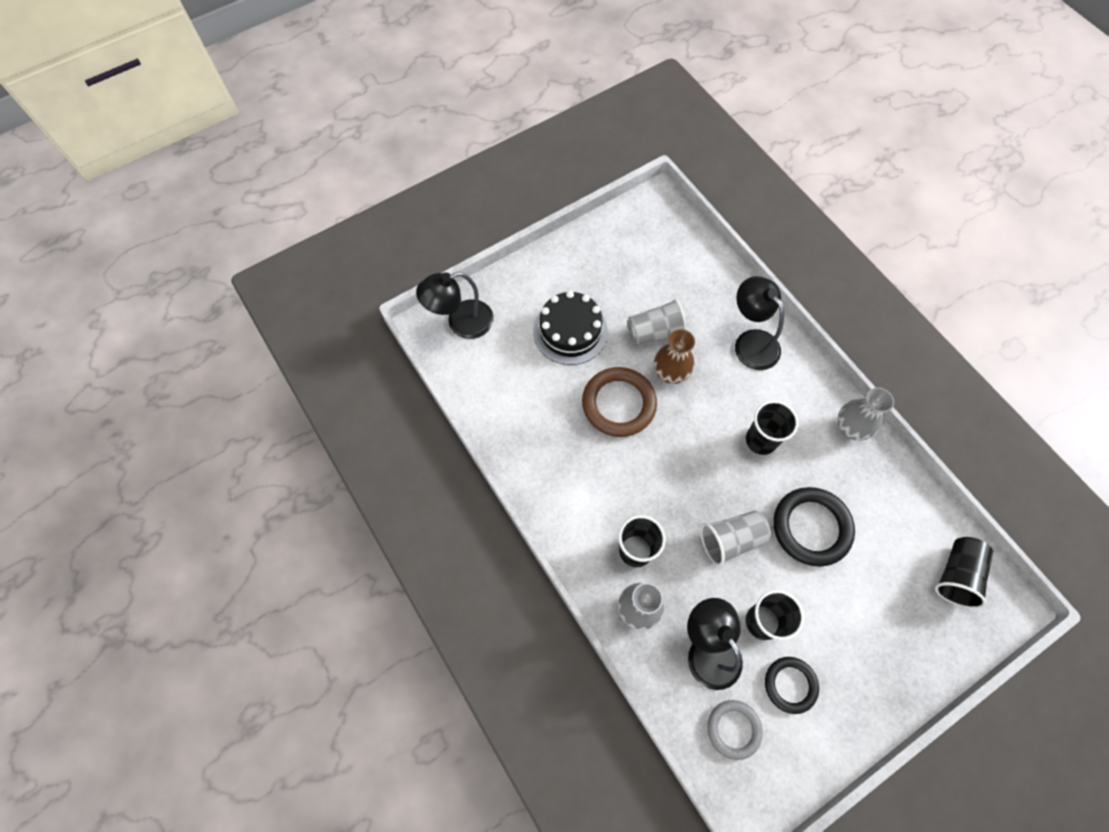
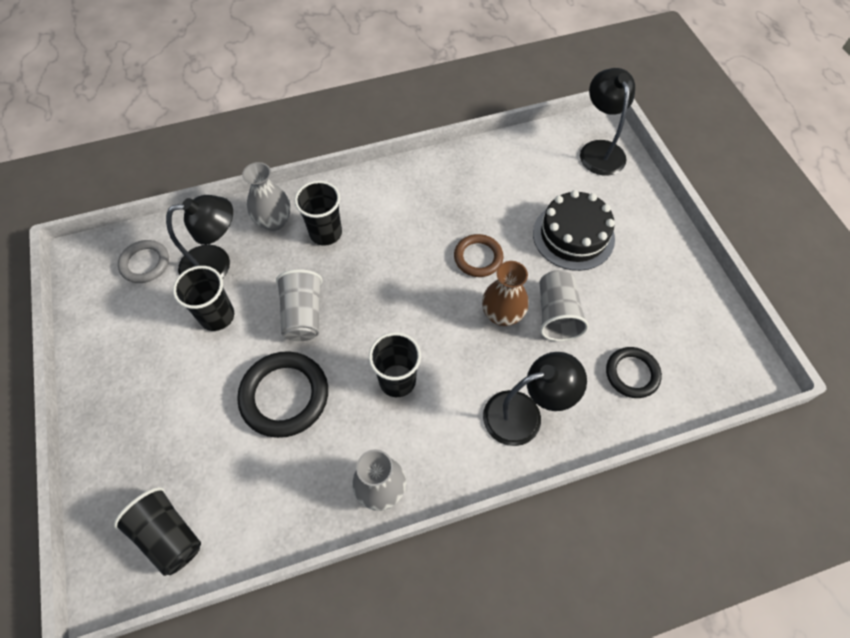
camera: 105 degrees right, 5 degrees down
brown ring [582,367,657,437] -> brown ring [454,234,503,277], size x0.62
black ring [765,657,819,714] -> black ring moved to [606,347,662,398]

